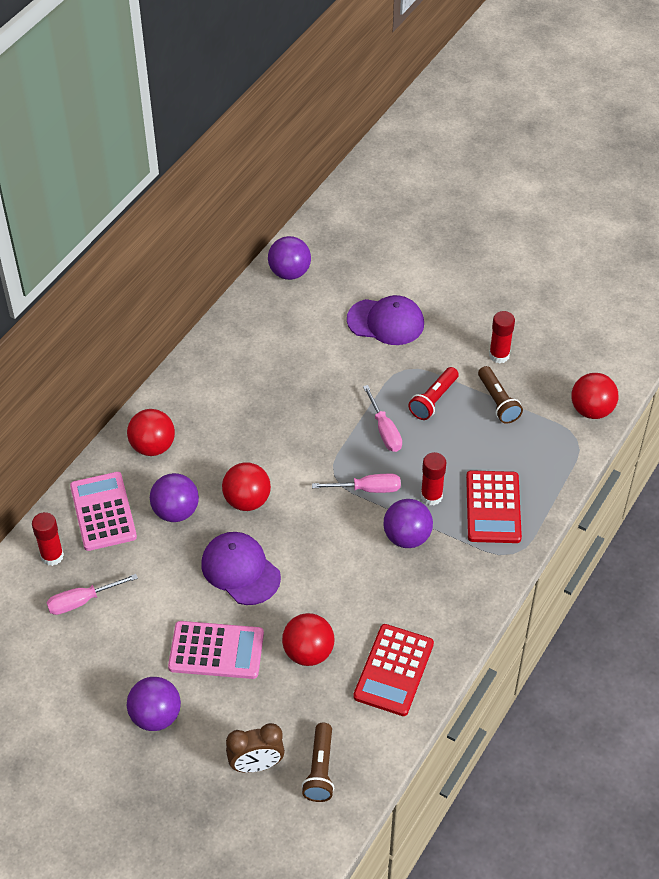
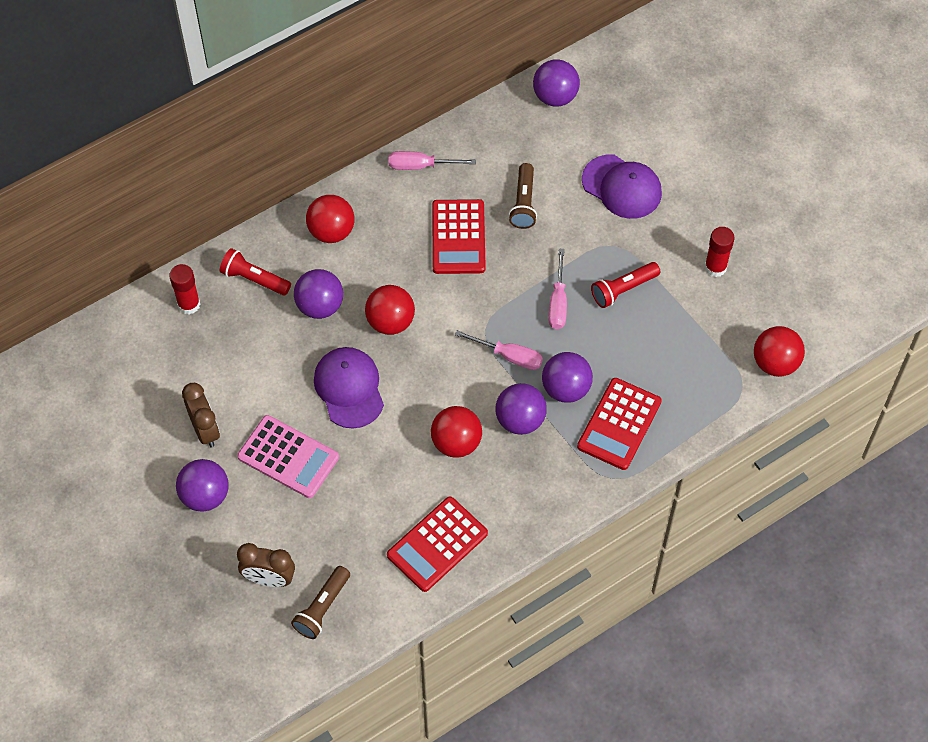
camera: 25 degrees right, 10 degrees up
pink screwdriver [46,574,138,615] -> pink screwdriver moved to [389,151,476,170]
pink calculator [70,472,137,551] -> red flashlight [220,248,291,296]
red ball [282,613,334,666] -> red ball moved to [431,406,482,457]
red glue stick [421,452,446,505] -> purple ball [542,352,593,403]
brown flashlight [478,366,523,424] -> brown flashlight moved to [509,163,537,229]
none -> brown clock [182,383,220,447]
none -> red calculator [432,199,486,274]

